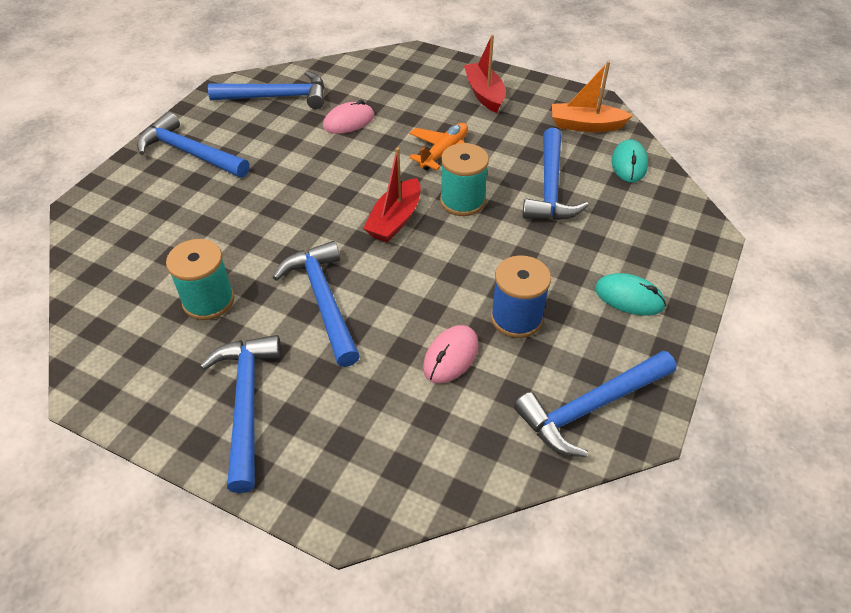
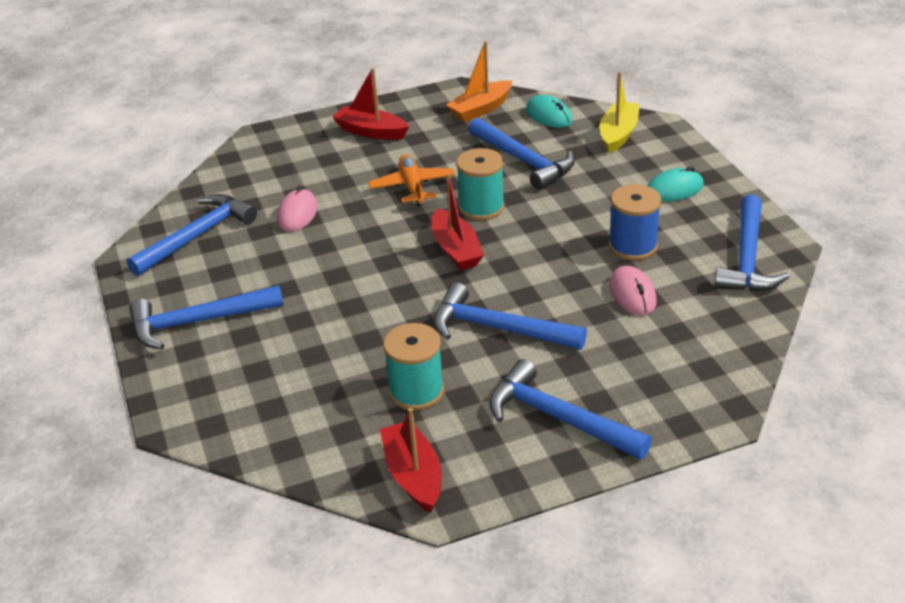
camera: 45 degrees left, 10 degrees down
none -> red boat [380,408,442,513]
none -> yellow boat [600,72,640,154]

